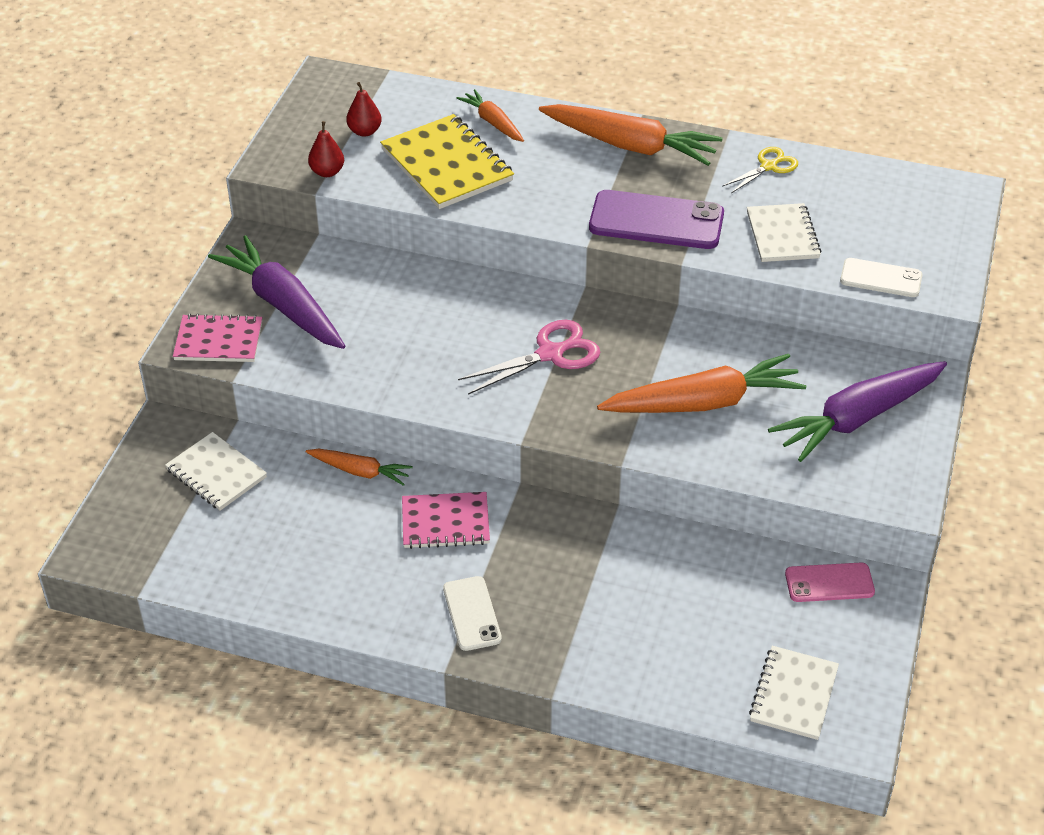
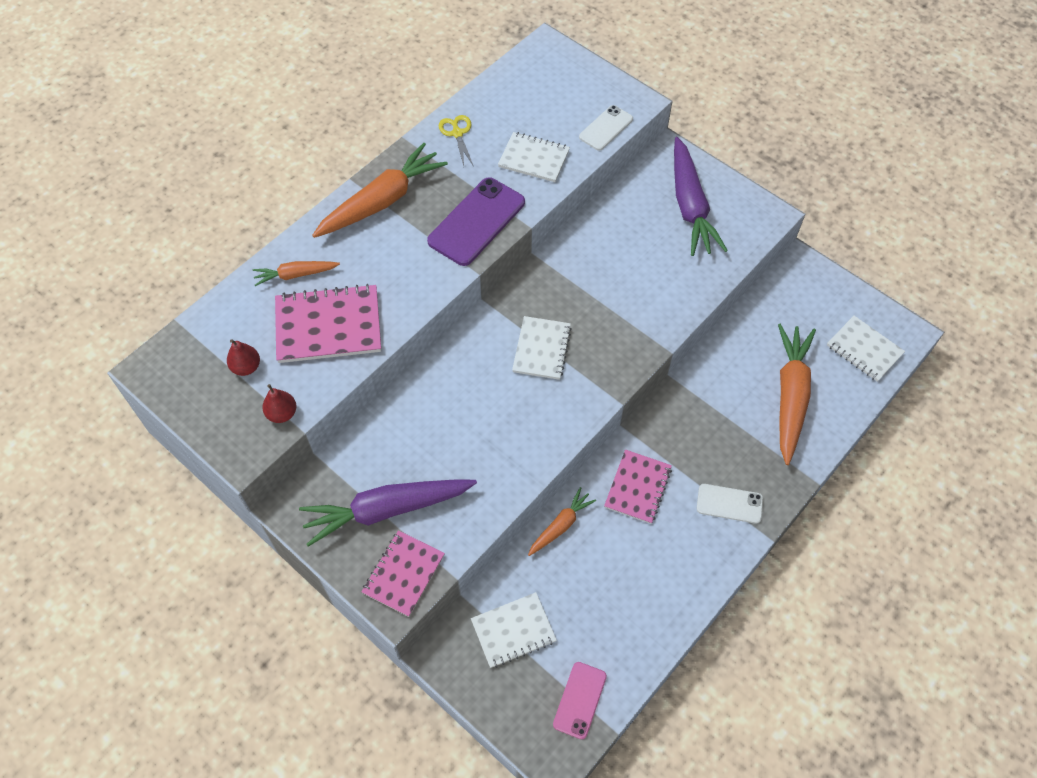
camera: 65 degrees left, 15 degrees up
yellow notebook [380,114,514,209] -> pink notebook [275,284,381,363]
pink scissors [458,320,600,395] -> white notebook [512,316,572,380]
orange carrot [597,354,806,413] -> orange carrot moved to [778,324,816,465]
pink phone [785,562,875,602] -> pink phone moved to [553,662,607,739]

